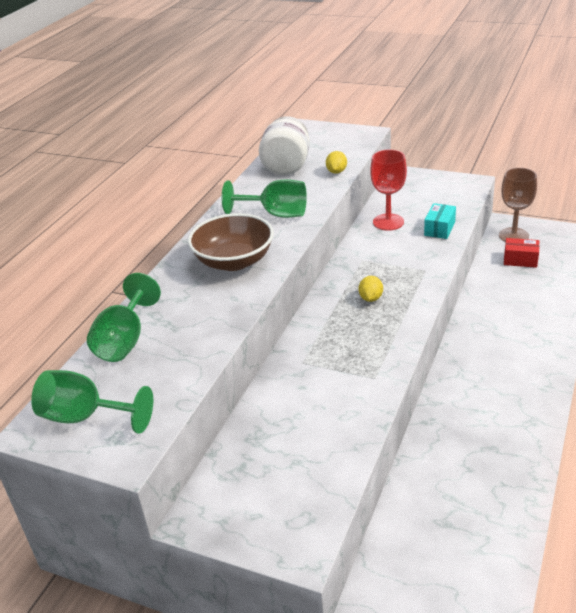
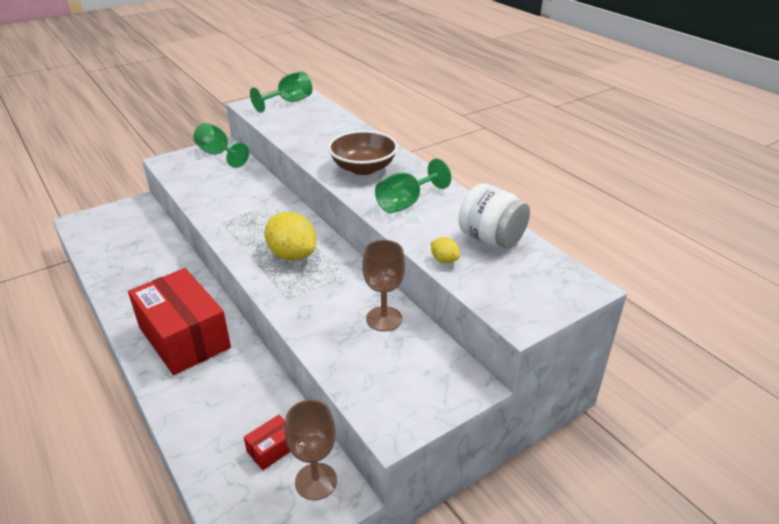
camera: 120 degrees right, 0 degrees up
green goblet [87,273,161,362] -> green goblet moved to [193,123,249,168]
yellow lemon [359,276,383,302] -> yellow lemon [264,212,316,261], size x2.12
red goblet [370,149,407,231] -> brown goblet [362,240,405,331]
turquoise box [424,203,456,239] -> none
none -> red box [128,268,231,375]

